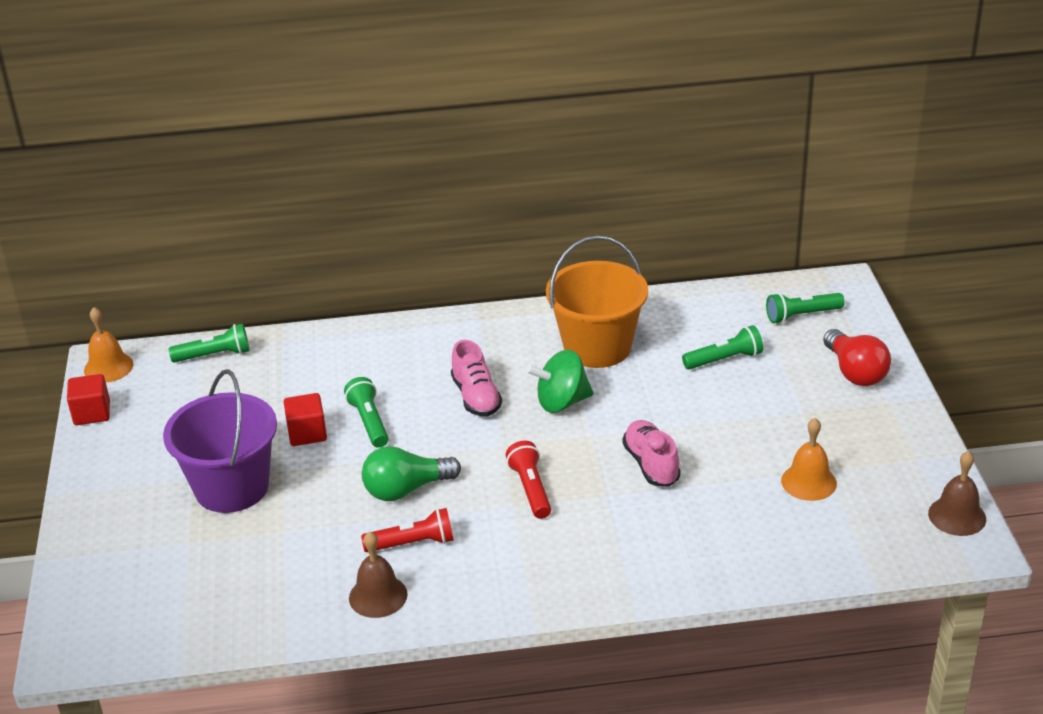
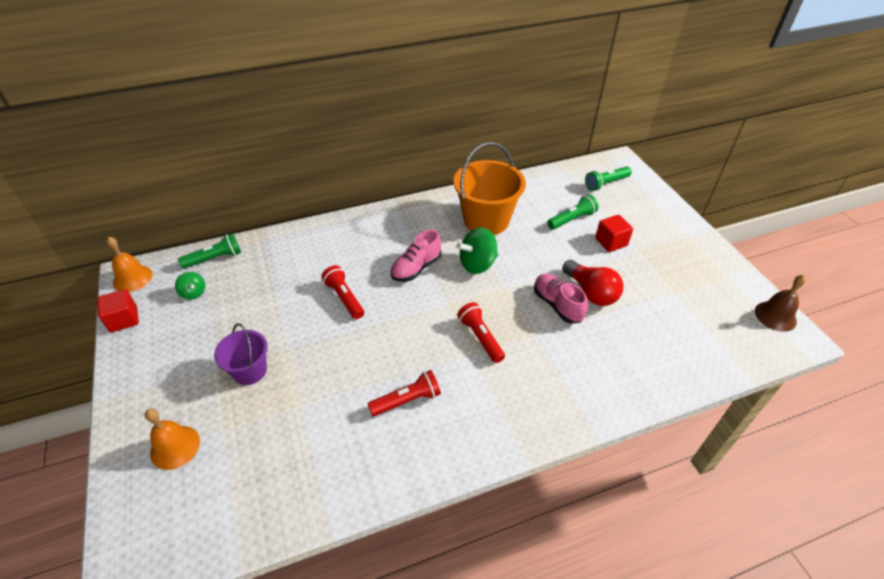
camera: 15 degrees left, 10 degrees up
purple bucket [163,369,277,513] -> purple bucket [214,323,268,385], size x0.57
red cube [284,393,327,446] -> red cube moved to [595,215,633,252]
green flashlight [344,377,389,448] -> red flashlight [321,265,364,319]
brown bell [349,531,407,618] -> none
green light bulb [362,446,461,501] -> none
pink shoe [451,340,502,416] -> pink shoe turned 75 degrees clockwise [391,230,441,282]
orange bell [781,418,837,501] -> orange bell moved to [145,409,200,470]
red light bulb [823,329,891,386] -> red light bulb moved to [562,260,623,306]
none -> green spinning top [175,272,205,300]

